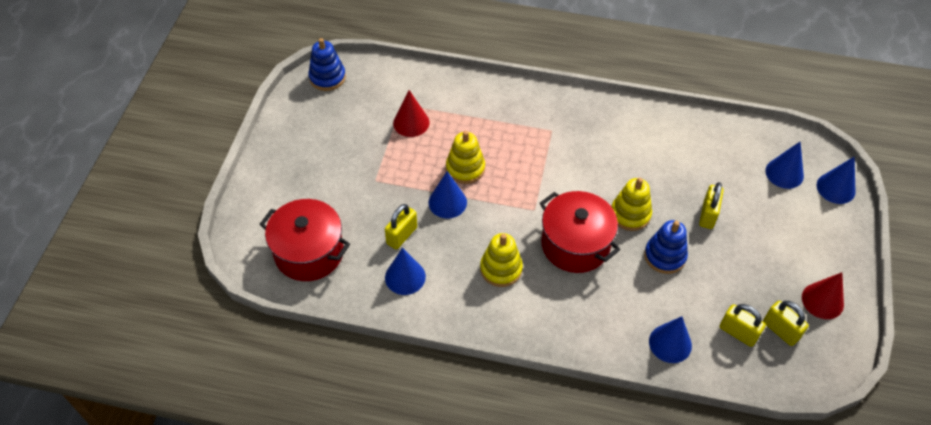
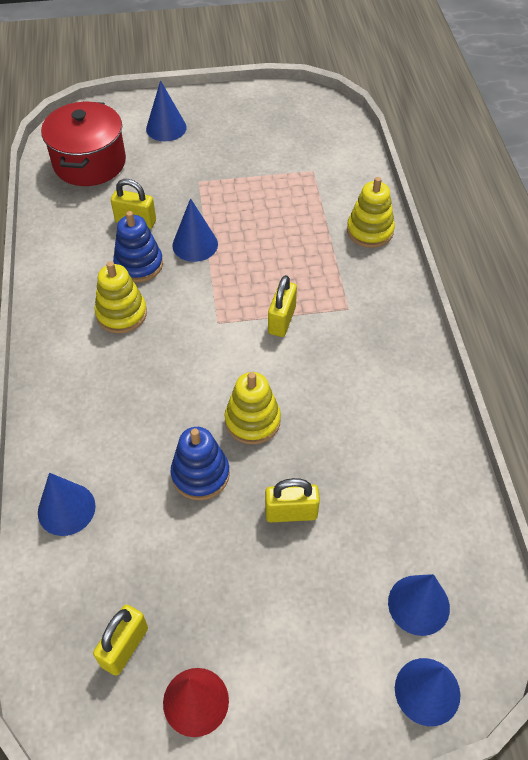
camera: 70 degrees right, 0 degrees up
blue stacking toy [308,38,346,91] -> blue stacking toy moved to [113,211,163,282]
blue cone [385,248,426,295] -> blue cone moved to [146,80,187,141]
red cone [393,90,429,137] -> none
yellow stacking toy [446,131,485,184] -> yellow stacking toy moved to [347,177,395,248]
red pot [540,191,620,273] -> none
yellow padlock [720,304,766,347] -> yellow padlock moved to [268,275,297,337]

